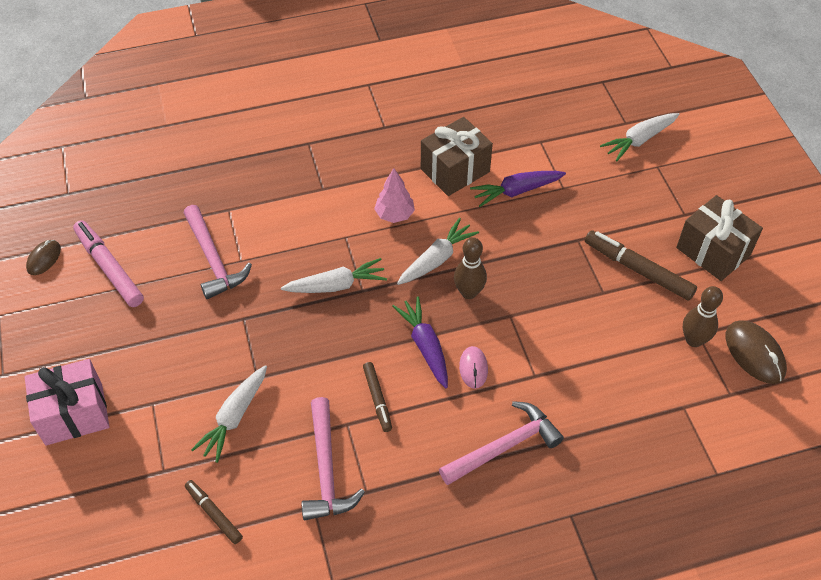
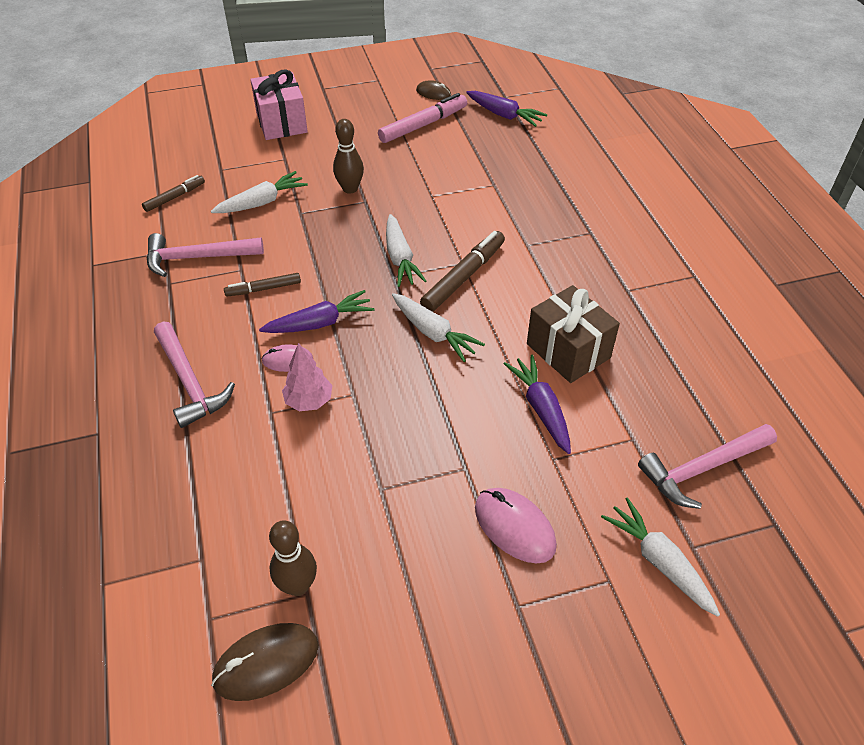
camera: 90 degrees right, 5 degrees down
pink hammer [184,205,252,299] -> pink hammer moved to [638,424,777,509]
white carrot [191,365,267,463] -> white carrot turned 120 degrees clockwise [211,171,308,213]
pink tree [374,168,415,223] -> pink tree moved to [282,343,333,411]
brown bowling pin [454,237,487,299] -> brown bowling pin moved to [333,119,364,194]
brown marker [585,230,697,300] -> brown marker moved to [420,231,505,312]
brown gift [676,195,763,281] -> none
none -> purple carrot [466,91,547,127]
none -> pink mouse [475,488,557,564]

